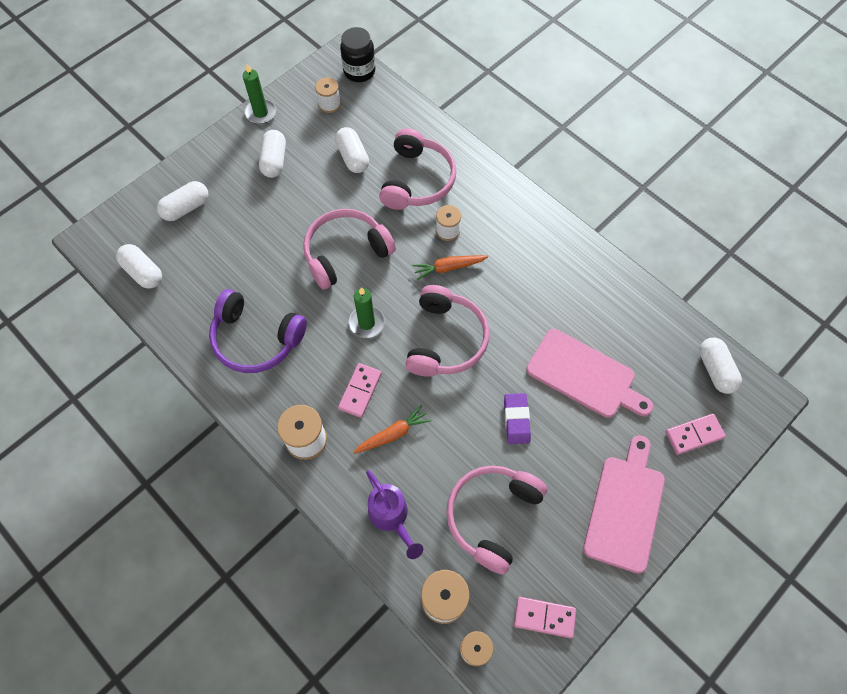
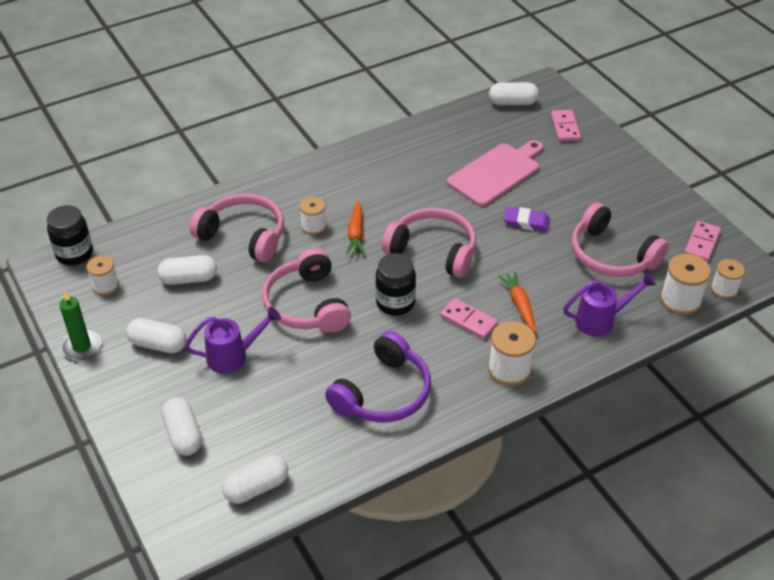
camera: 75 degrees left, 20 degrees down
green candle [348,287,385,338] -> black jar [375,253,416,315]
pink cutting board [583,435,665,574] -> none
none -> purple watering can [184,306,281,374]

